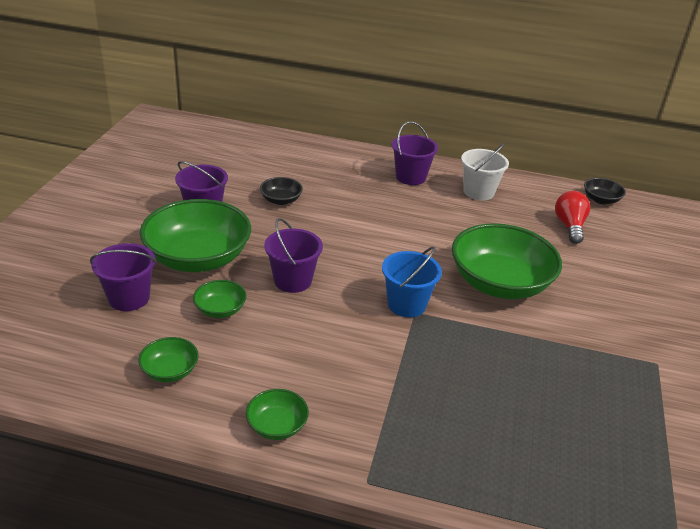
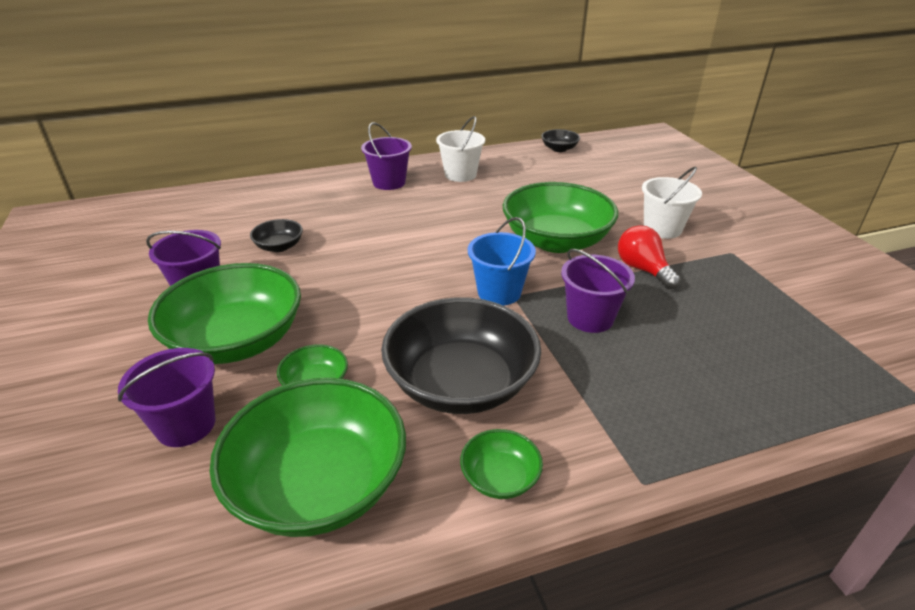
camera: 30 degrees left, 0 degrees up
green bowl [138,337,199,382] -> green bowl [210,378,406,537], size x2.22
purple bucket [264,218,323,293] -> purple bucket moved to [561,249,635,333]
red light bulb [555,191,590,244] -> red light bulb moved to [618,225,681,289]
none -> black bowl [381,297,541,414]
none -> white bucket [642,167,702,239]

